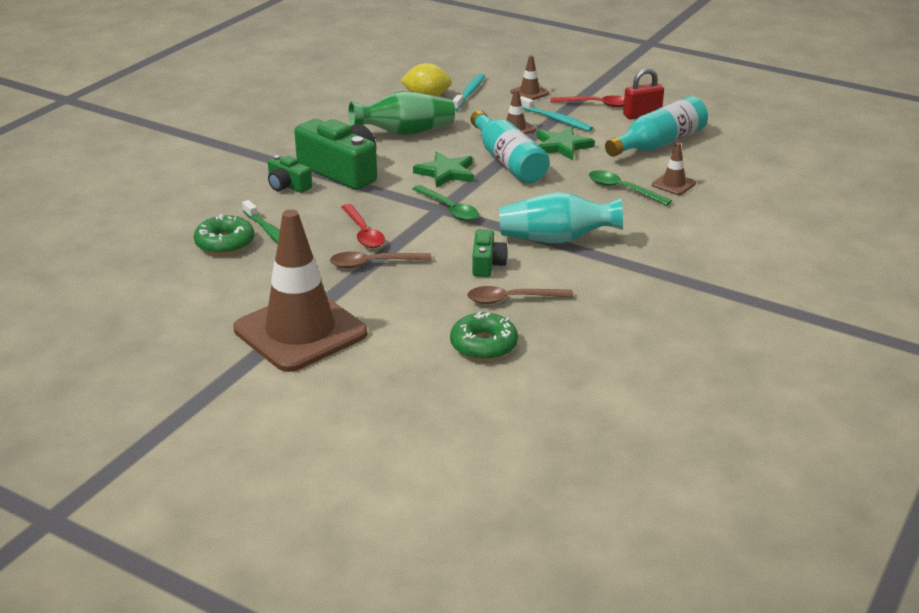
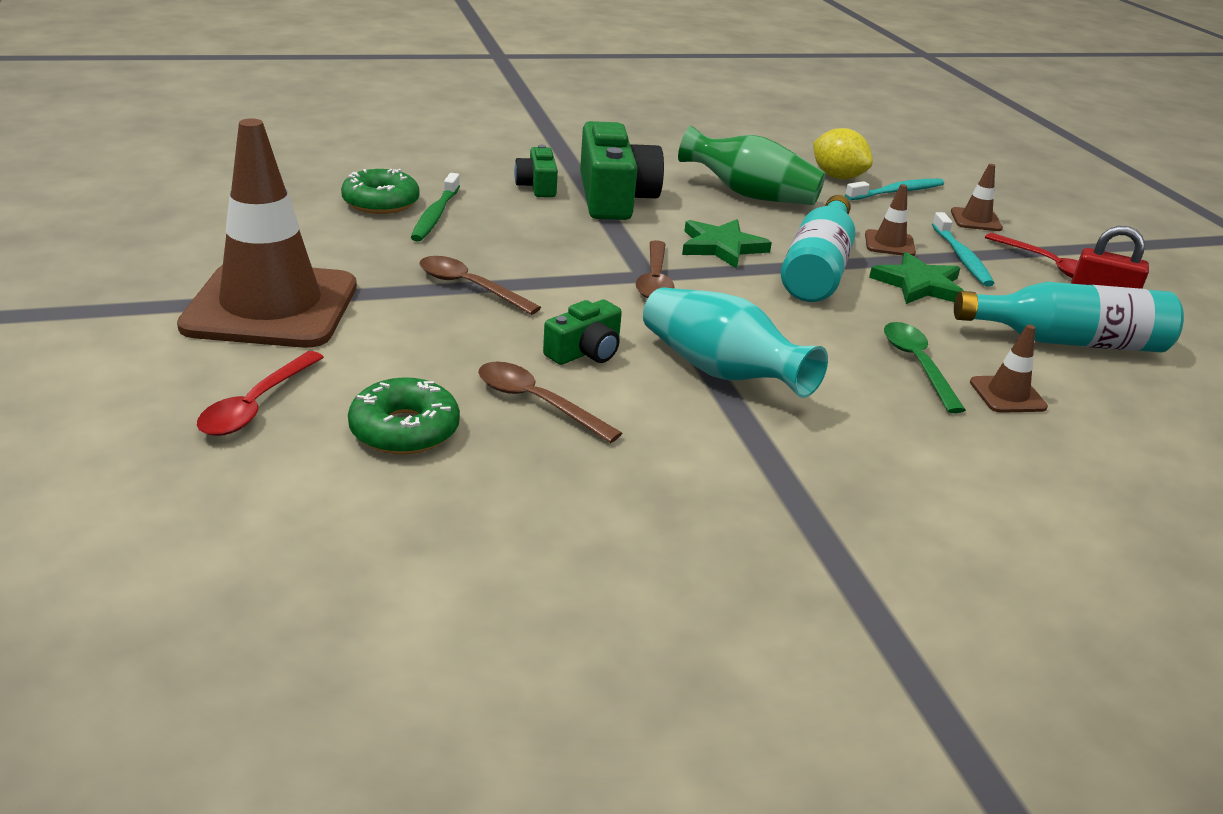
camera: 40 degrees right, 0 degrees up
red spoon [342,204,385,248] -> red spoon moved to [197,351,324,436]
green spoon [412,185,479,221] -> brown spoon [636,240,674,298]

